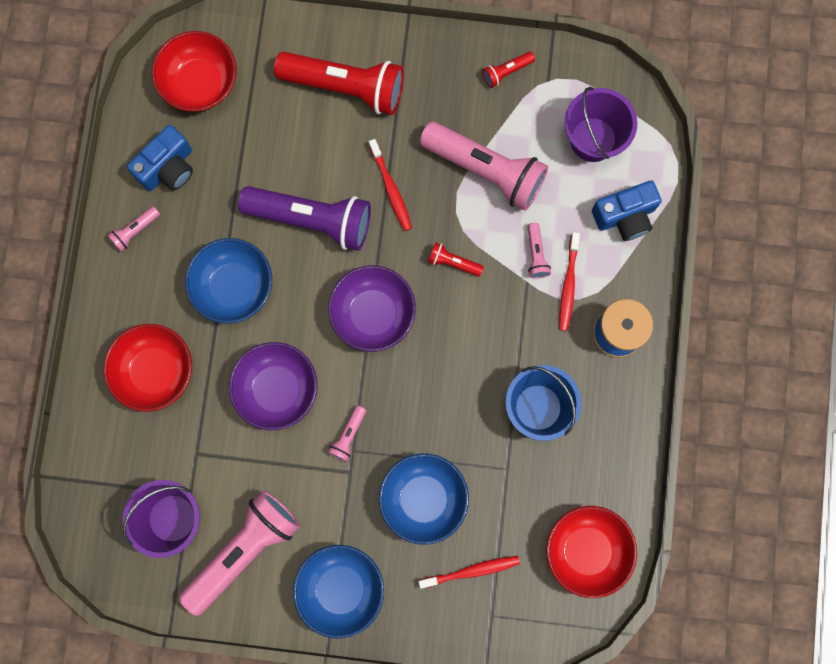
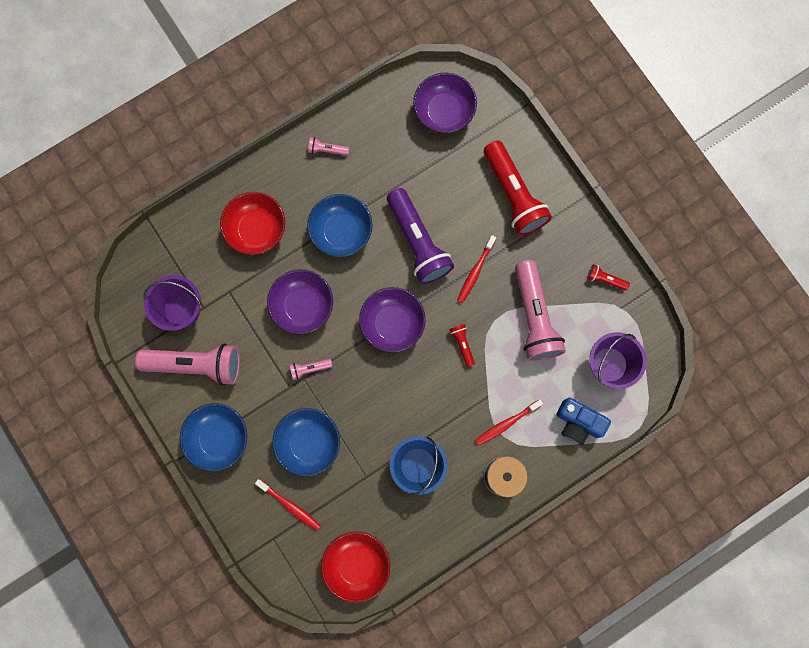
camera: 50 degrees right, 0 degrees up
blue camera [127,125,193,191] -> none
red bowl [152,31,237,112] -> purple bowl [413,73,477,133]
pink flashlight [527,223,551,278] -> none

